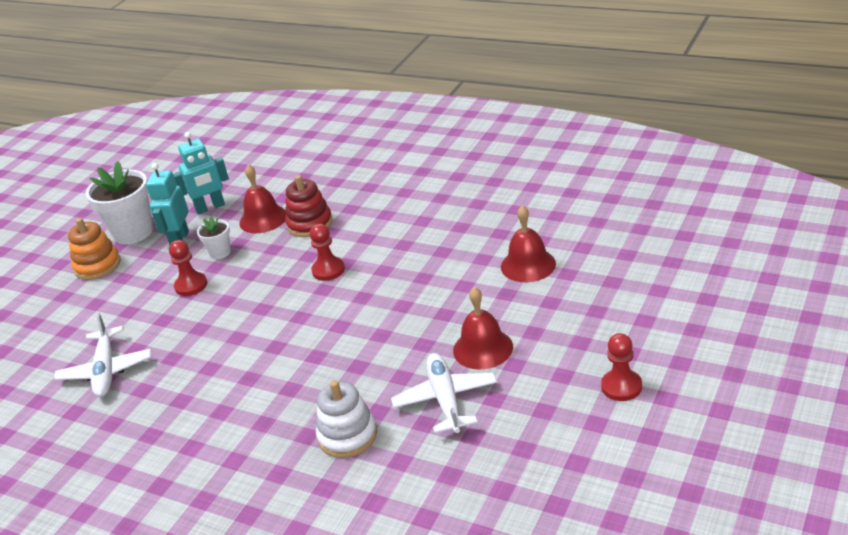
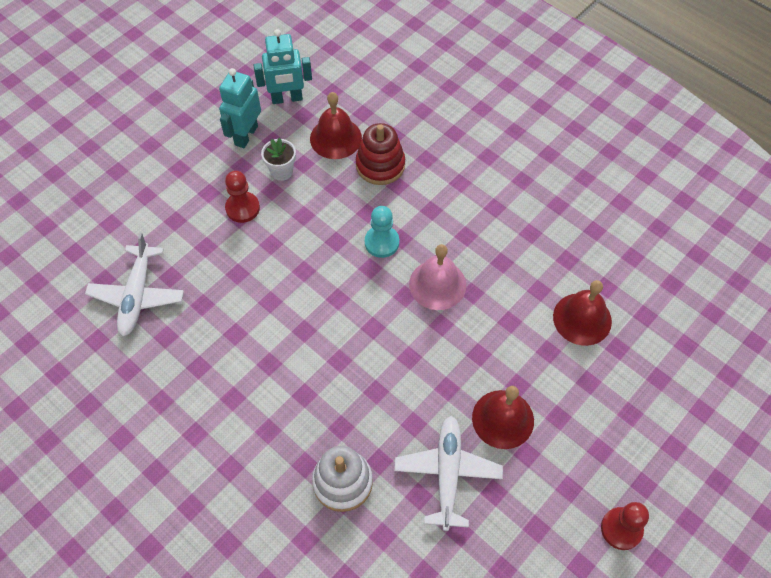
camera: 10 degrees right, 25 degrees up
orange stacking toy [68,218,121,280] -> none
white flower pot [86,161,153,244] -> none
red pawn [310,224,345,281] -> turquoise pawn [365,206,399,258]
none -> pink bell [409,244,466,310]

